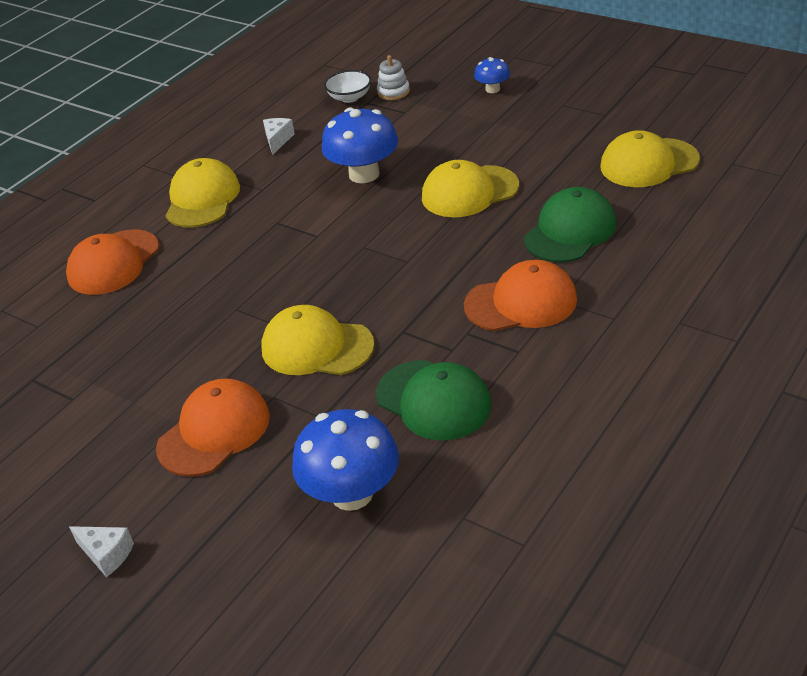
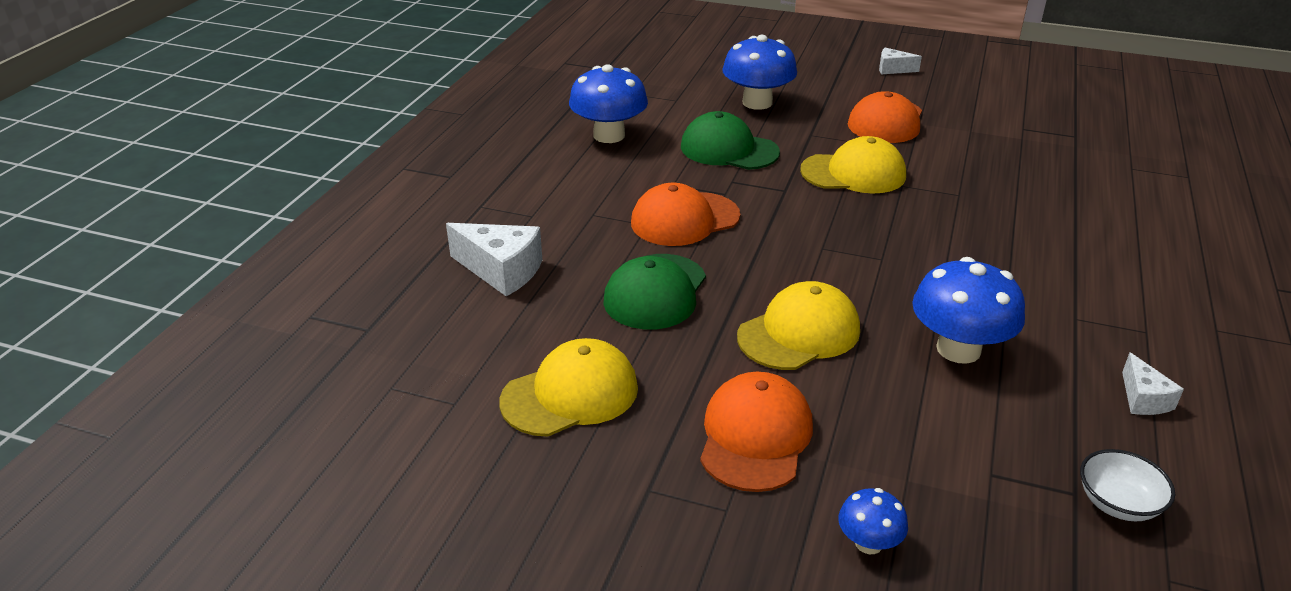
camera: 160 degrees right, 5 degrees down
orange cap [66,229,159,295] -> orange cap moved to [700,372,813,492]
yellow cap [165,158,240,228] -> none
white stacking toy [377,55,410,100] -> none
none -> white cheese [446,223,542,296]
none -> blue mushroom [569,64,648,143]

